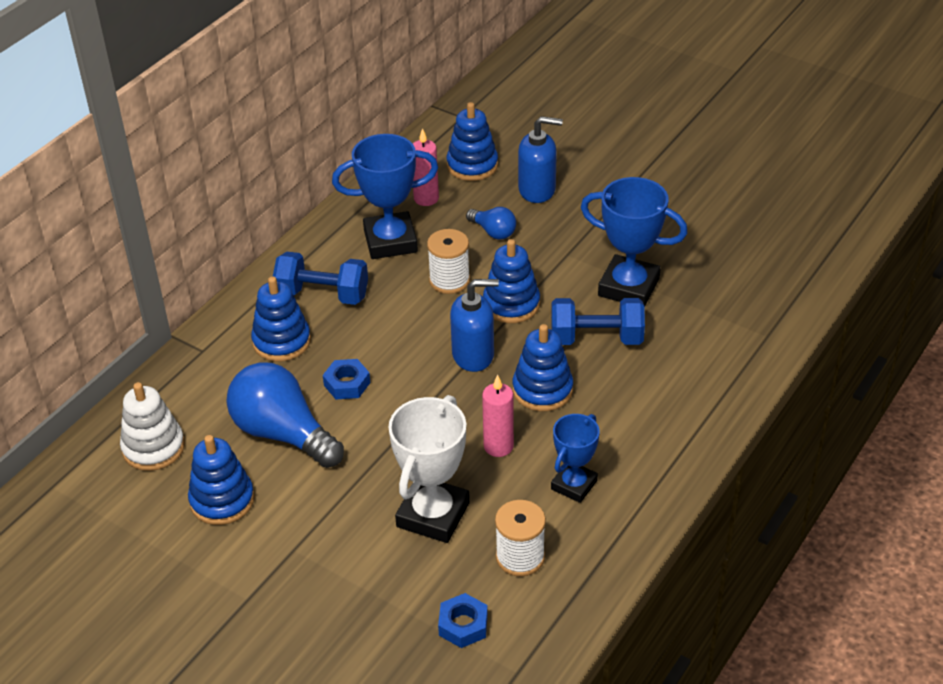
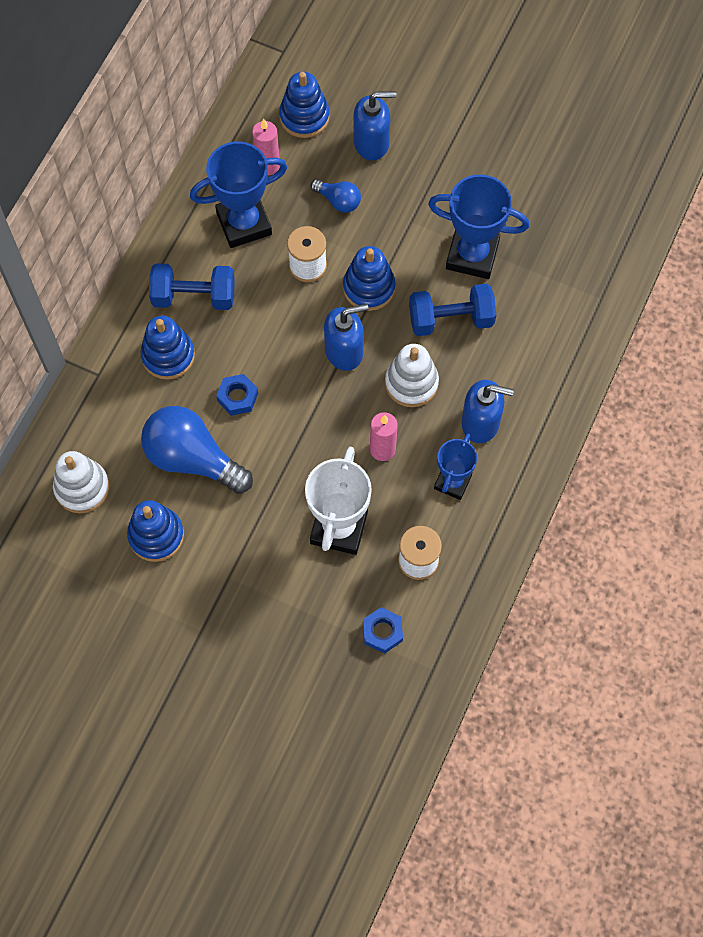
camera: 10 degrees left, 25 degrees up
blue stacking toy [513,324,573,411] -> white stacking toy [385,344,439,407]
none -> blue soap dispenser [461,380,514,443]

